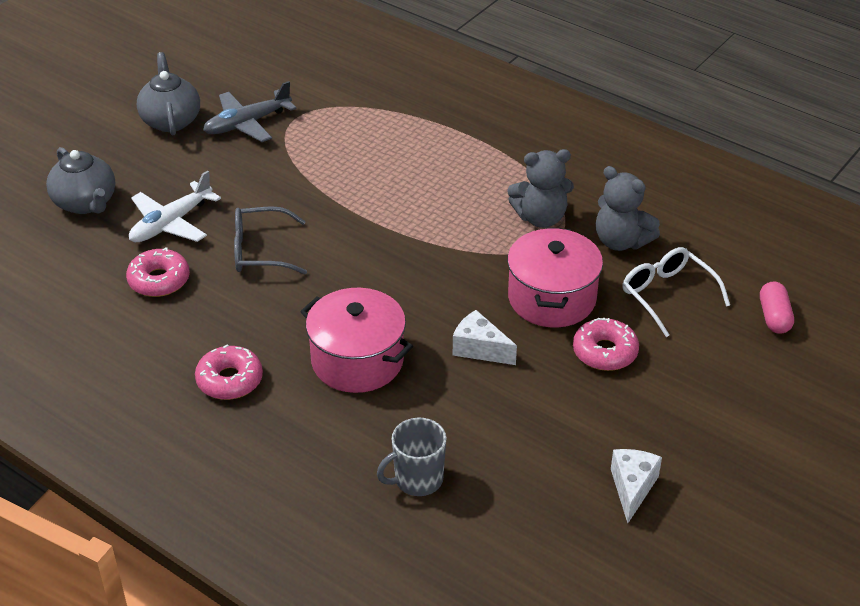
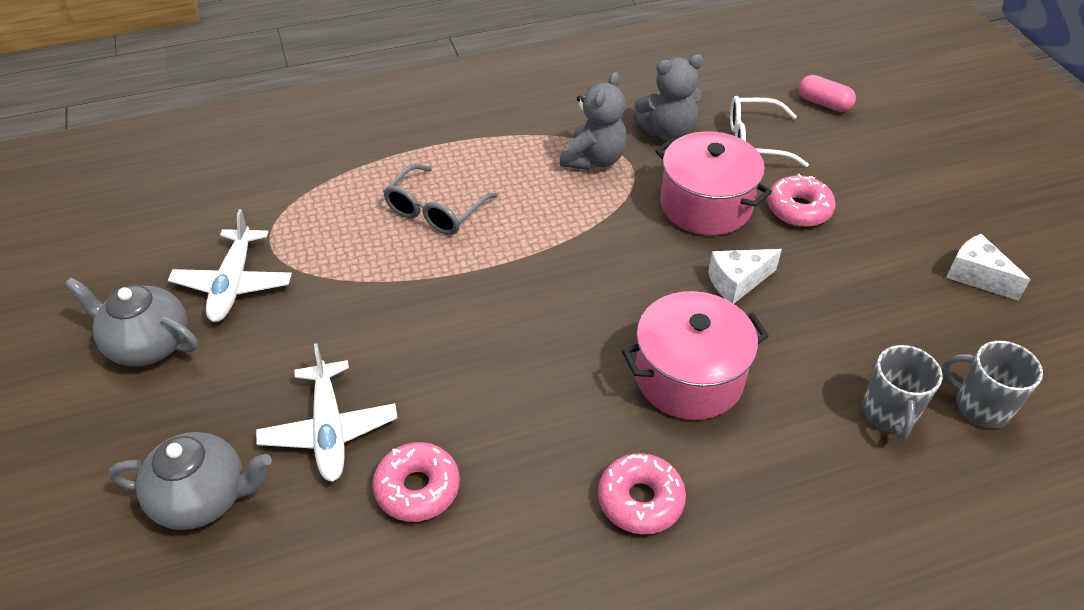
camera: 55 degrees left, 5 degrees up
grey plane [203,81,296,142] -> white plane [168,209,292,322]
grey glasses [234,206,307,274] -> grey glasses moved to [383,164,498,235]
none -> grey mug [942,341,1043,428]

